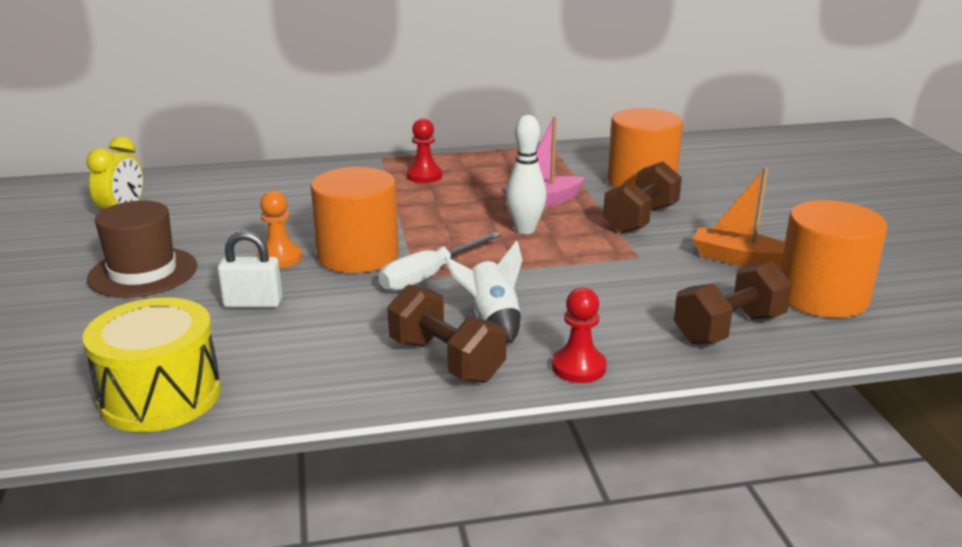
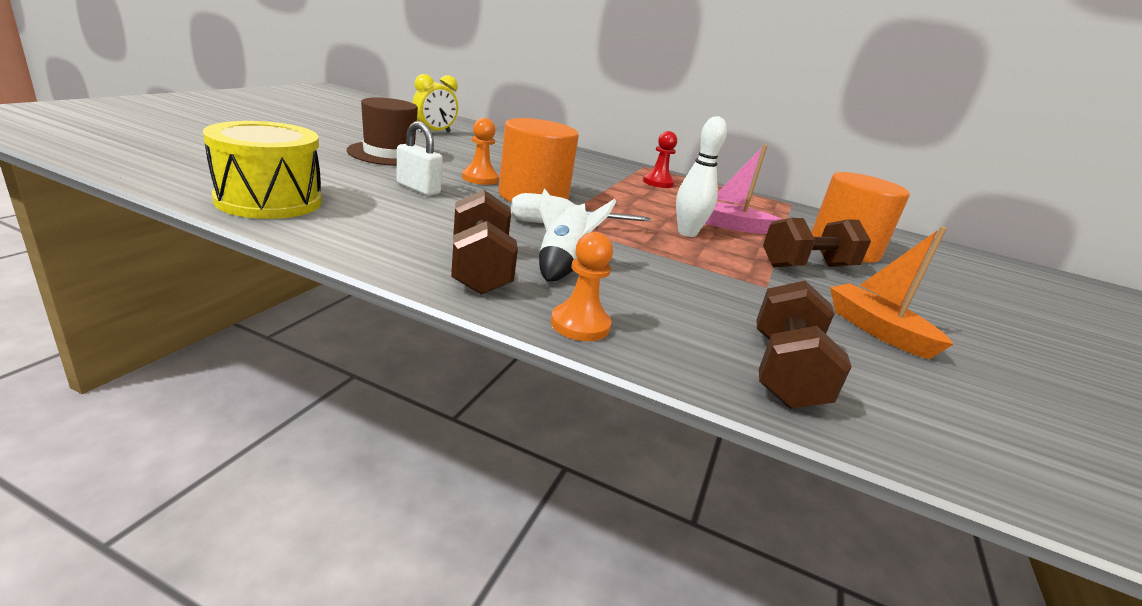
camera: 30 degrees right, 0 degrees up
red pawn [552,287,607,383] -> orange pawn [551,232,613,341]
brown dumbbell [674,261,792,345] -> brown dumbbell turned 75 degrees counterclockwise [757,280,852,409]
orange cylinder [780,200,887,318] -> none

